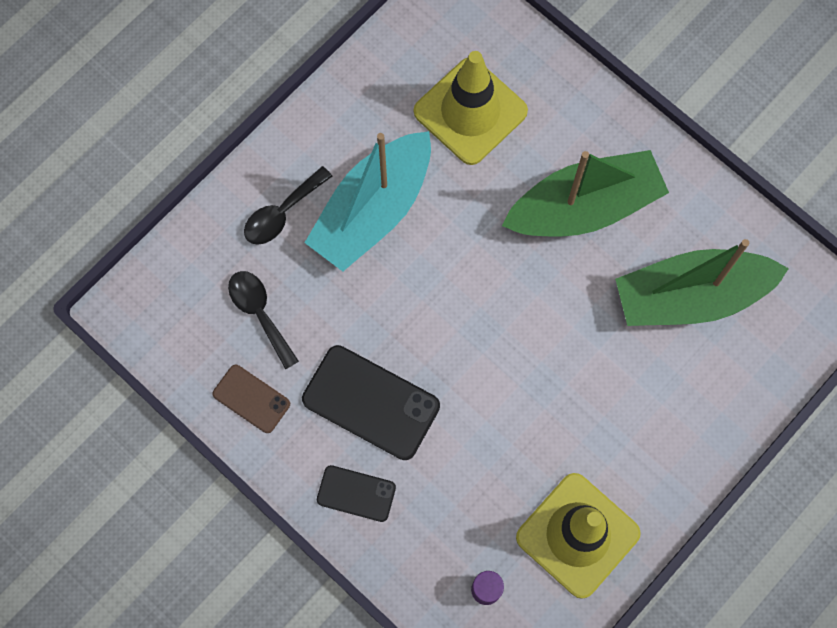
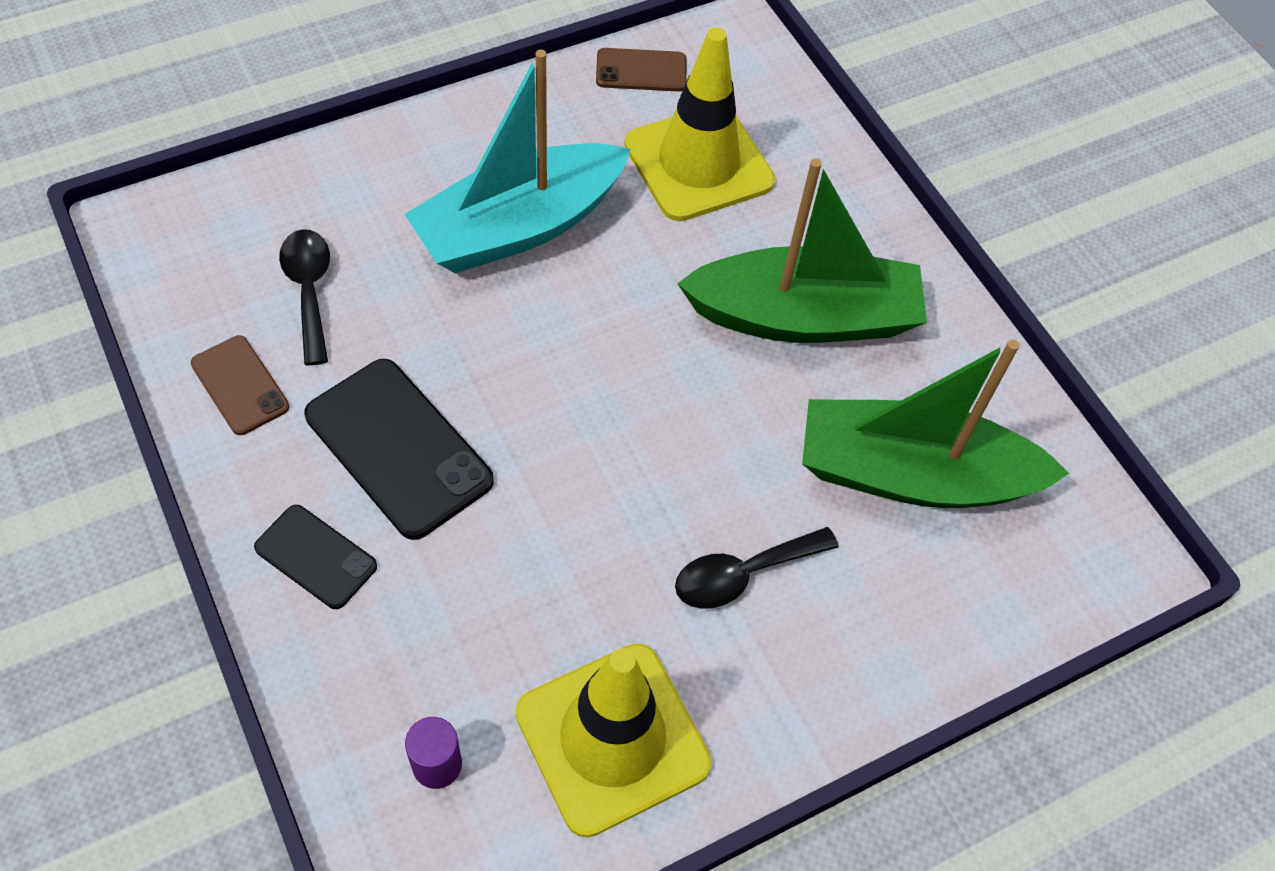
camera: 15 degrees right, 15 degrees down
black spoon [244,166,332,245] -> black spoon moved to [675,527,839,609]
none -> brown phone [596,48,686,92]

